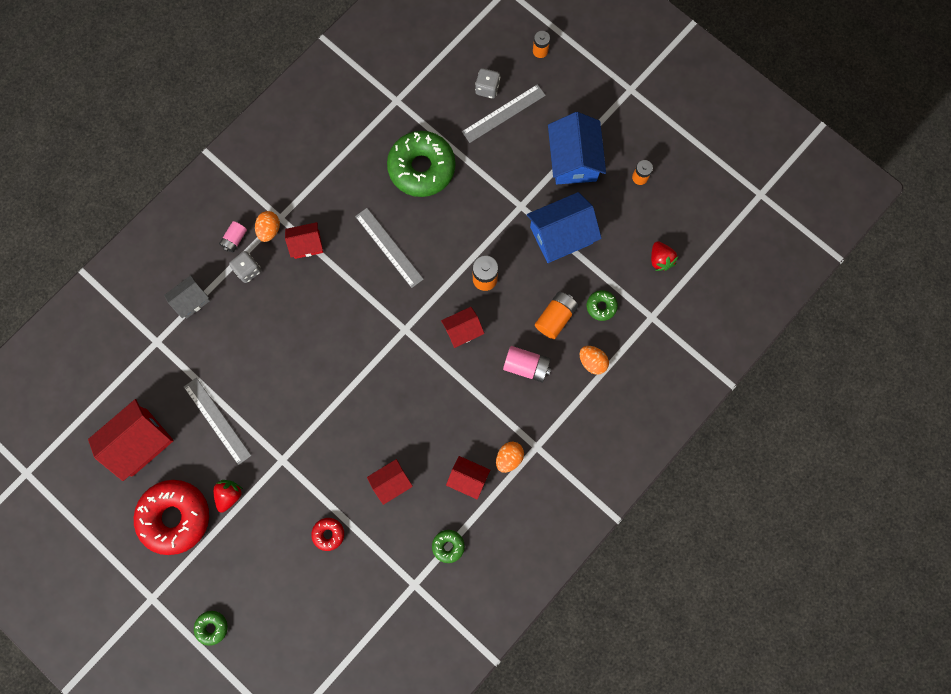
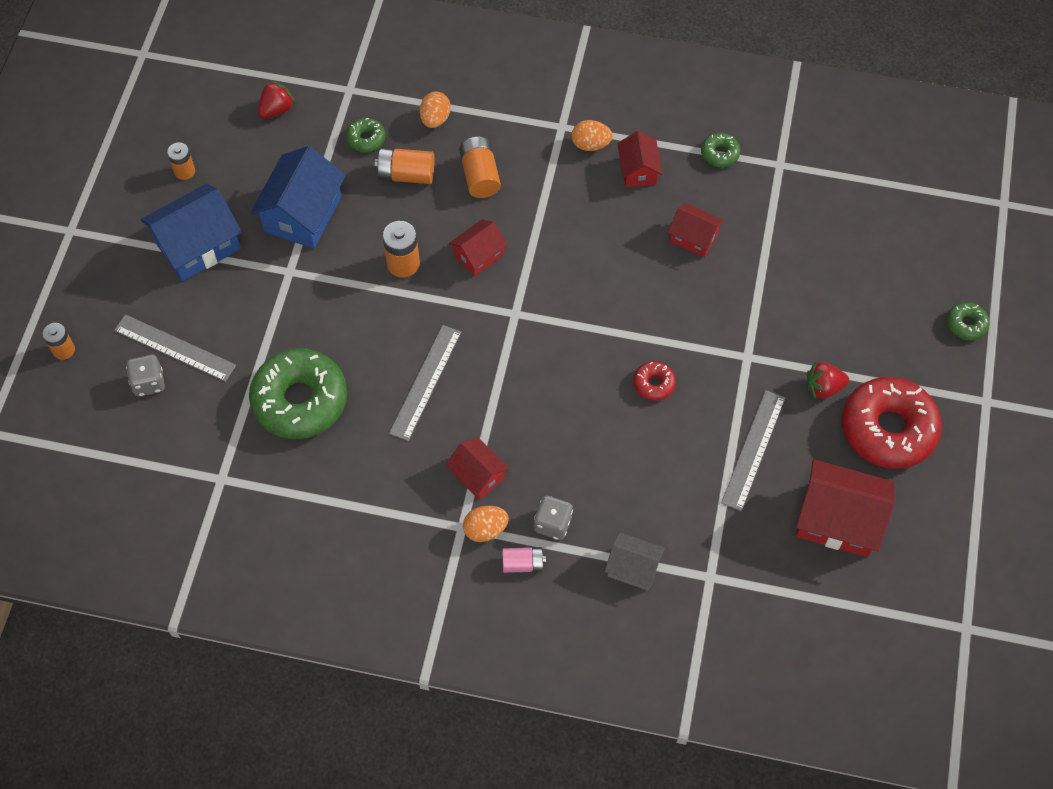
camera: 120 degrees left, 15 degrees down
red donut [311,518,344,551] -> red donut moved to [633,361,676,401]
red house [441,307,484,348] -> red house turned 75 degrees counterclockwise [449,219,508,276]
pink battery [503,346,551,382] -> orange battery [459,137,501,198]
blue house [527,192,602,263] -> blue house turned 75 degrees clockwise [250,146,346,249]

